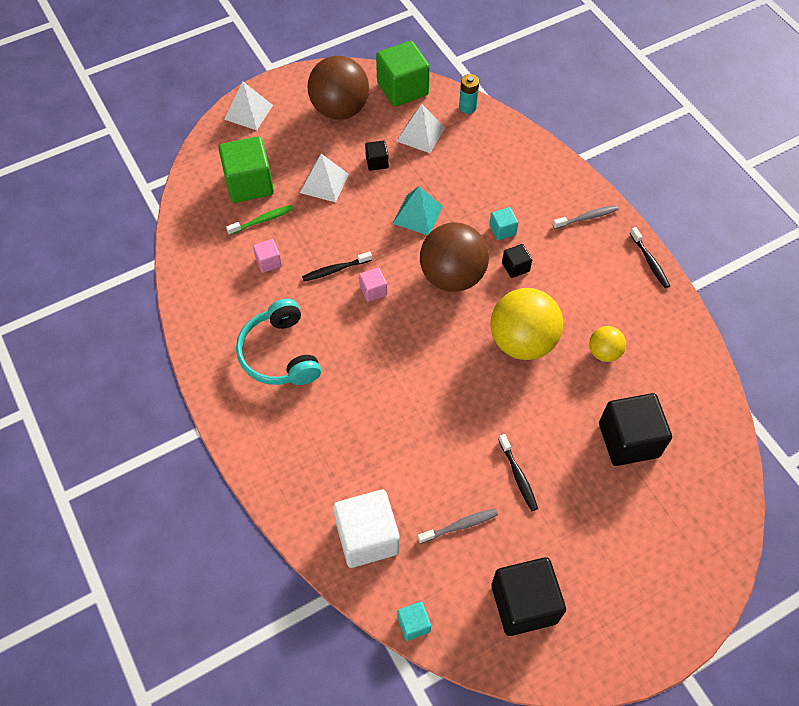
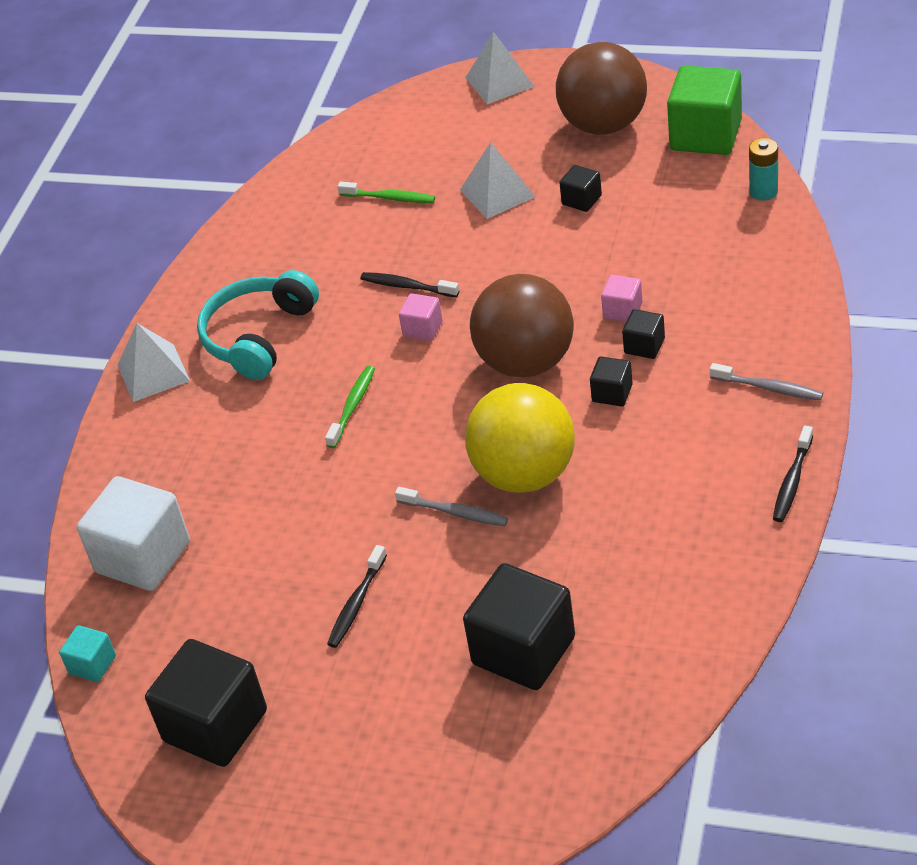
camera: 50 degrees right, 15 degrees down
green cube [218,136,274,203] -> none
pink cube [253,239,282,273] -> pink cube moved to [601,275,642,322]
turquoise pyramid [393,186,443,235] -> none
white pyramid [397,104,445,153] -> white pyramid moved to [118,323,190,402]
grey toothbrush [418,508,498,544] -> grey toothbrush moved to [395,487,508,526]
turquoise cube [489,207,518,240] -> black cube [622,309,665,359]
yellow ball [589,326,626,362] -> none
none -> green toothbrush [325,366,375,448]

